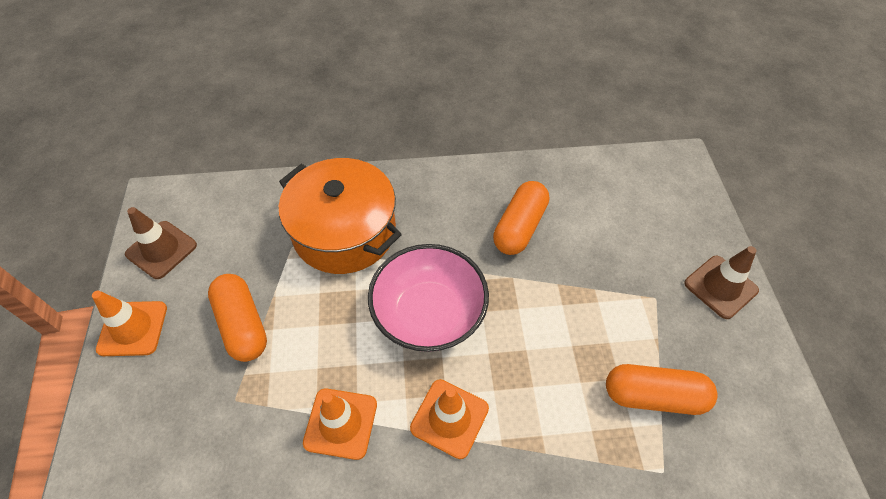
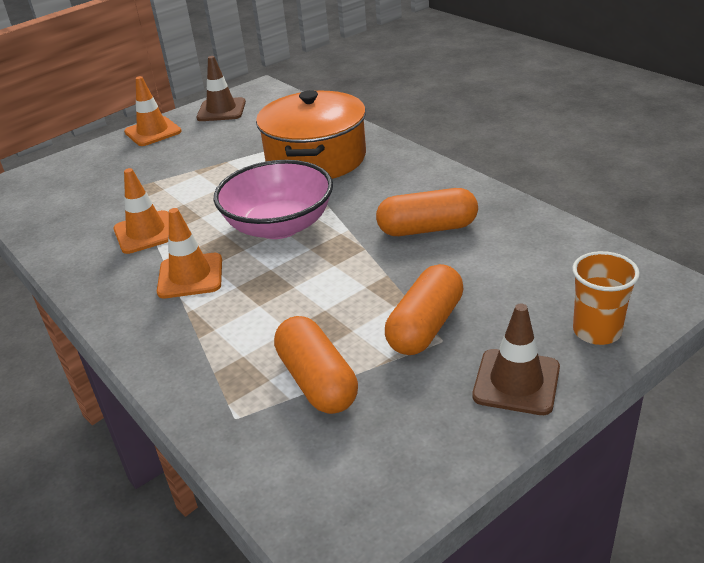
camera: 60 degrees right, 20 degrees down
orange capsule [208,274,267,362] -> orange capsule moved to [385,264,464,355]
none -> orange cup [572,251,640,345]

